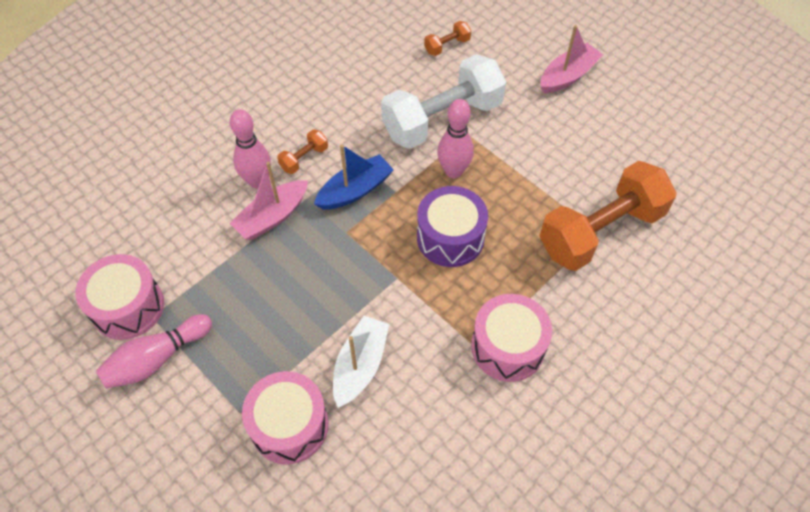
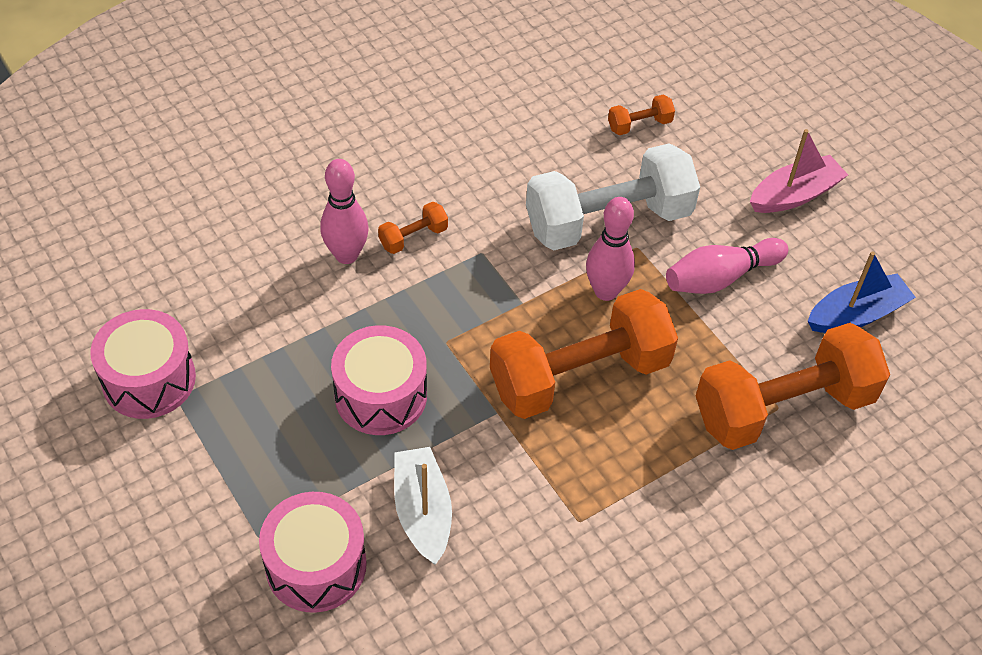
camera: 10 degrees right, 5 degrees down
pink bowling pin [96,314,212,389] -> pink bowling pin moved to [666,238,788,294]
pink boat [230,162,308,240] -> none
blue boat [314,144,394,210] -> blue boat moved to [808,251,916,333]
white boat [333,316,389,408] -> white boat turned 45 degrees counterclockwise [394,447,452,565]
purple drum [417,186,488,267] -> orange dumbbell [490,289,678,419]
pink drum [471,294,552,382] -> pink drum moved to [331,325,427,435]

